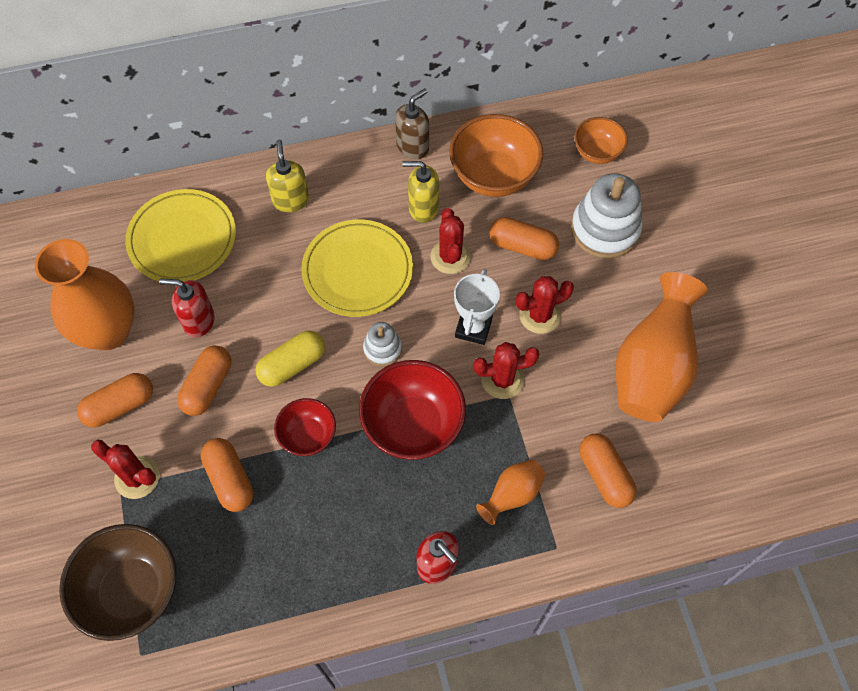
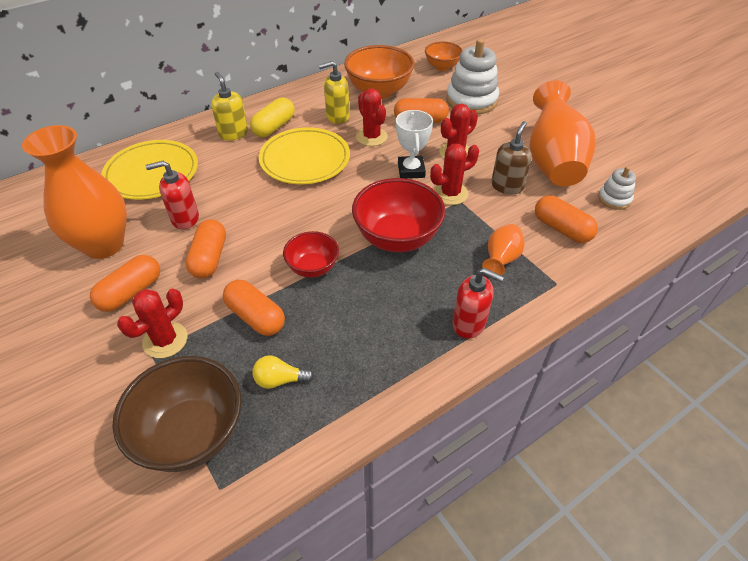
camera: 20 degrees left, 15 degrees down
red cactus [91,440,159,499] -> red cactus turned 60 degrees counterclockwise [117,289,188,358]
yellow capsule [255,331,325,387] -> yellow capsule moved to [250,97,295,137]
white stacking toy [363,322,402,366] -> white stacking toy moved to [598,166,636,210]
brown soap dispenser [395,88,429,159] -> brown soap dispenser moved to [491,121,532,195]
none -> yellow light bulb [253,355,314,389]

